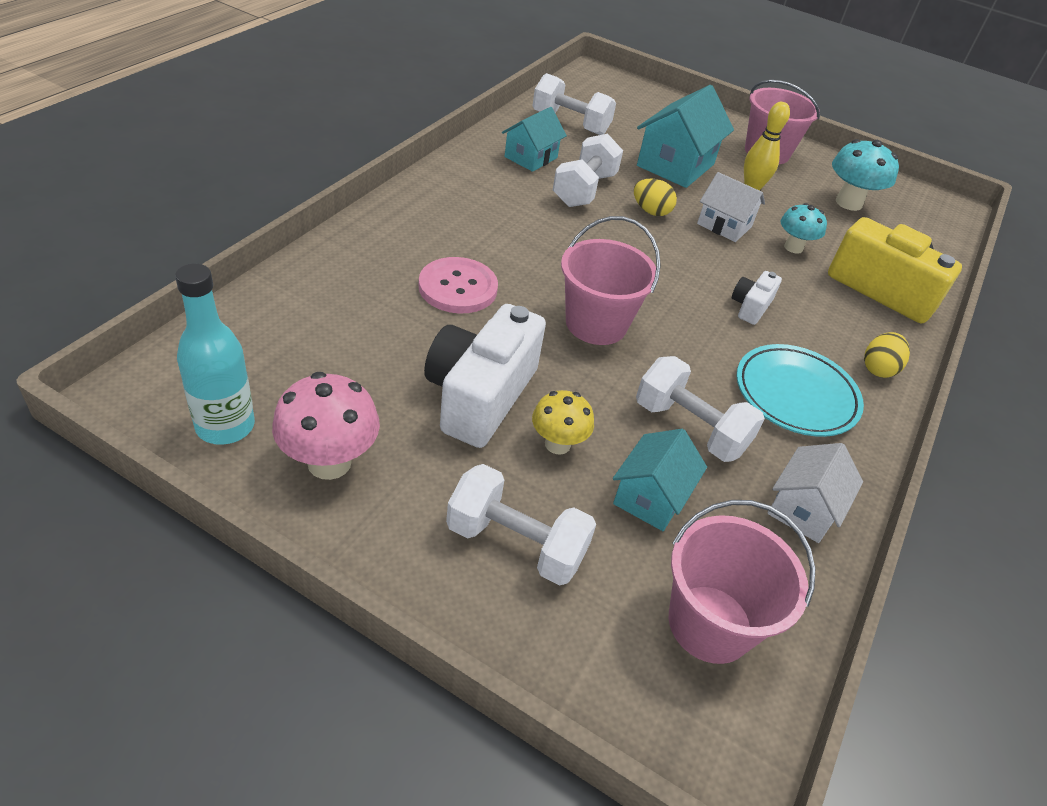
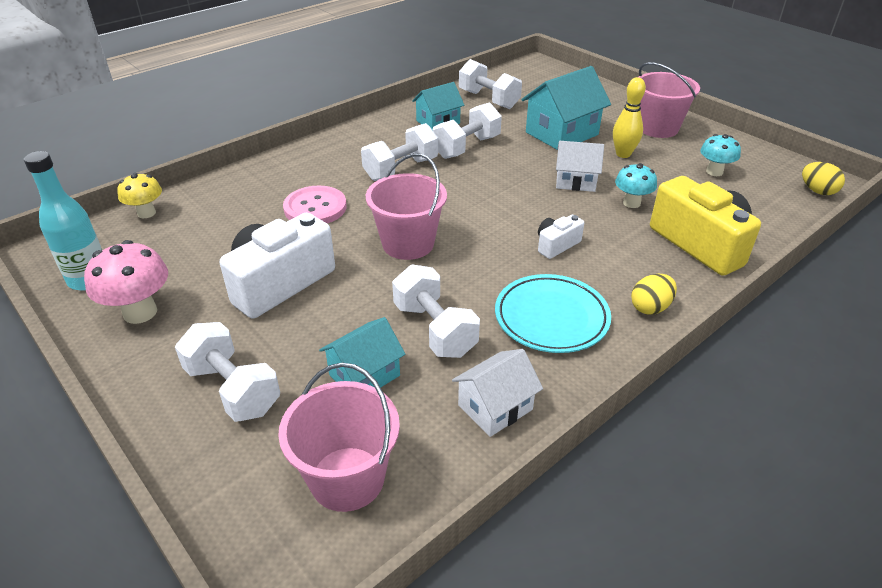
camera: 25 degrees right, 5 degrees down
yellow mushroom [532,390,594,455] -> yellow mushroom moved to [117,173,162,218]
yellow egg [634,179,677,216] -> yellow egg moved to [802,162,845,195]
white house [697,172,765,242] -> white house turned 45 degrees counterclockwise [556,141,604,192]
turquoise mushroom [832,139,899,211] -> turquoise mushroom [700,134,741,176], size x0.65
none -> white dumbbell [361,123,438,181]

